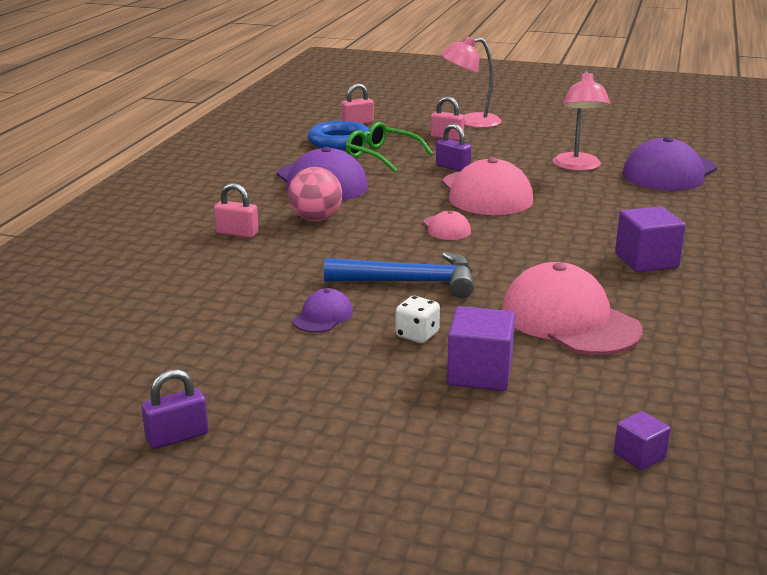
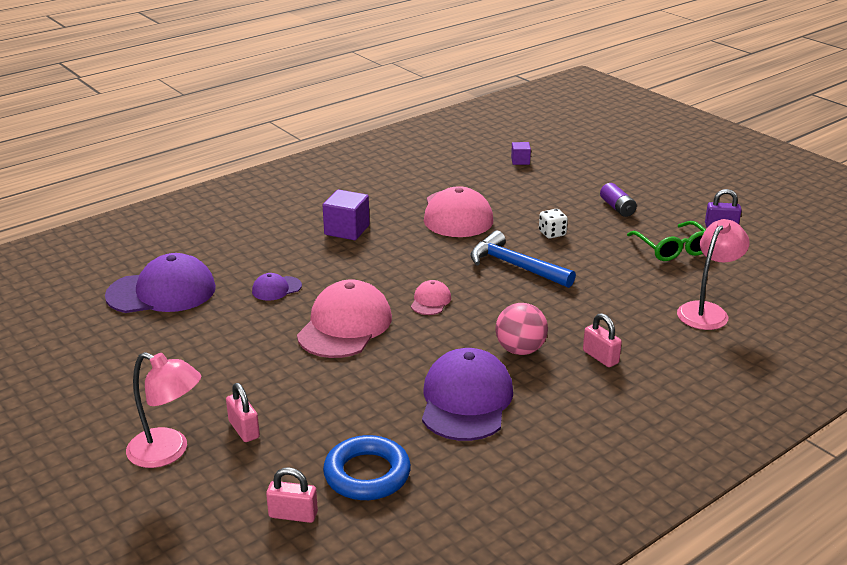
camera: 145 degrees left, 5 degrees up
purple cap [293,288,353,333] -> purple cap moved to [252,273,302,301]
green glasses [346,122,433,172] -> green glasses moved to [627,221,706,261]
purple padlock [436,123,471,171] -> none
purple cube [447,306,515,391] -> none
pink lamp [553,71,611,171] -> pink lamp moved to [677,219,750,330]
none -> purple battery [600,183,637,217]

